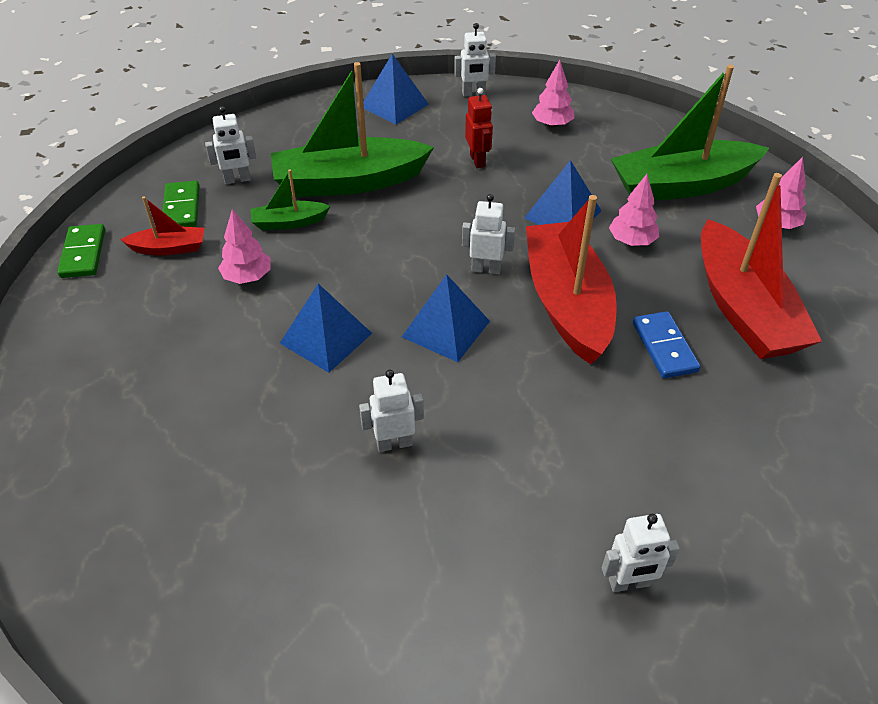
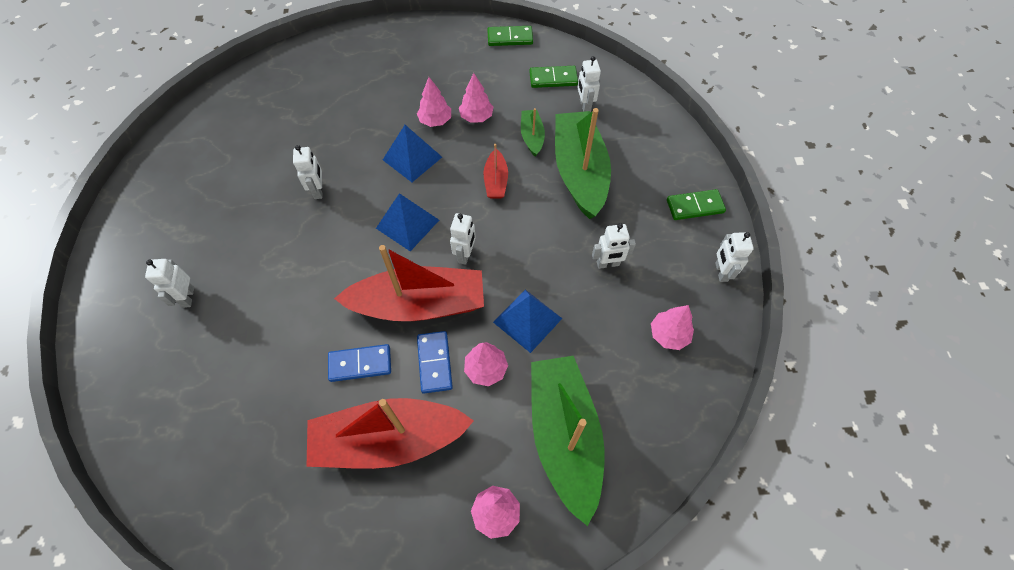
camera: 95 degrees right, 15 degrees up
red boat [120,196,204,256] -> red boat moved to [484,144,508,198]
blue pyramid [363,54,429,125] -> green domino [667,189,726,220]
red robot [465,88,493,168] -> white robot [592,223,636,269]
none -> pink tree [417,77,451,127]
none -> blue domino [417,331,453,394]

